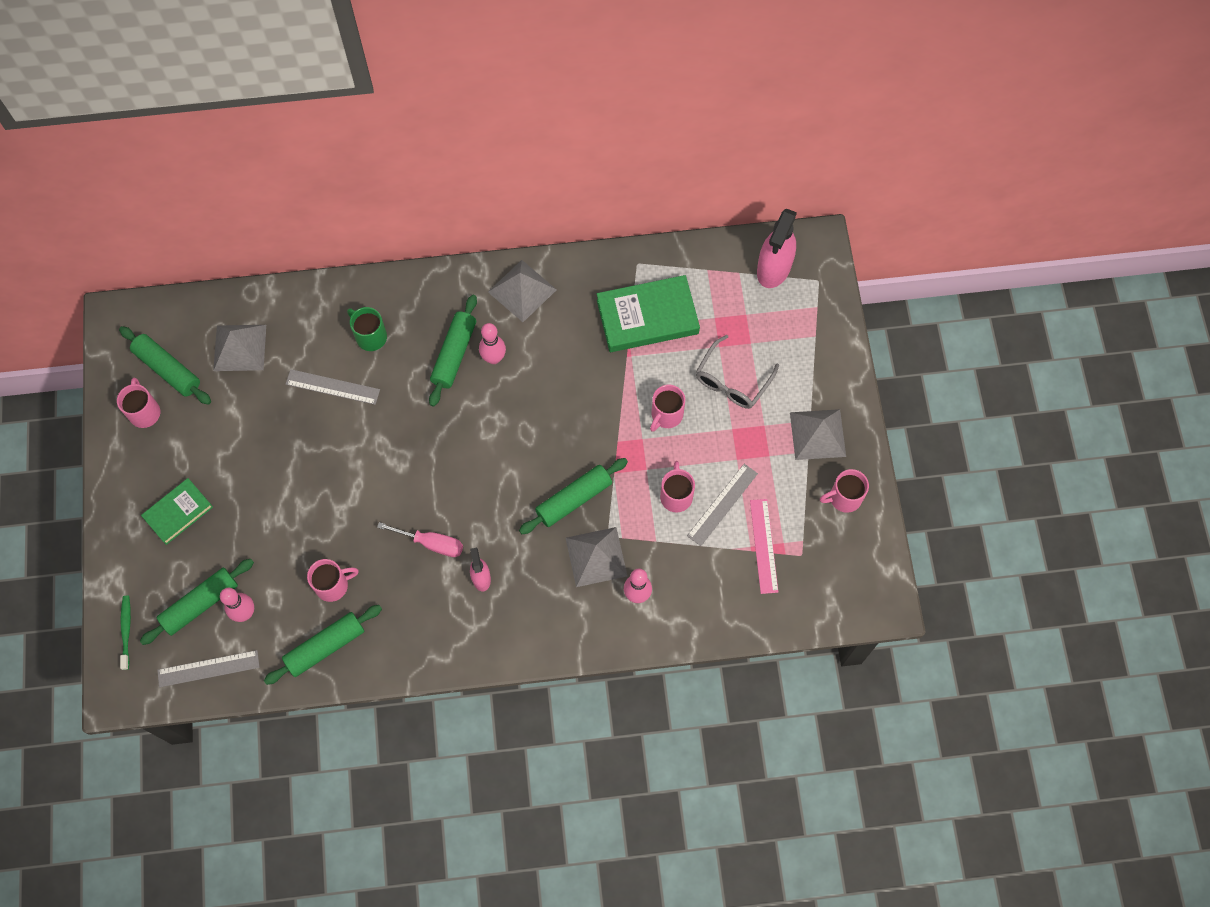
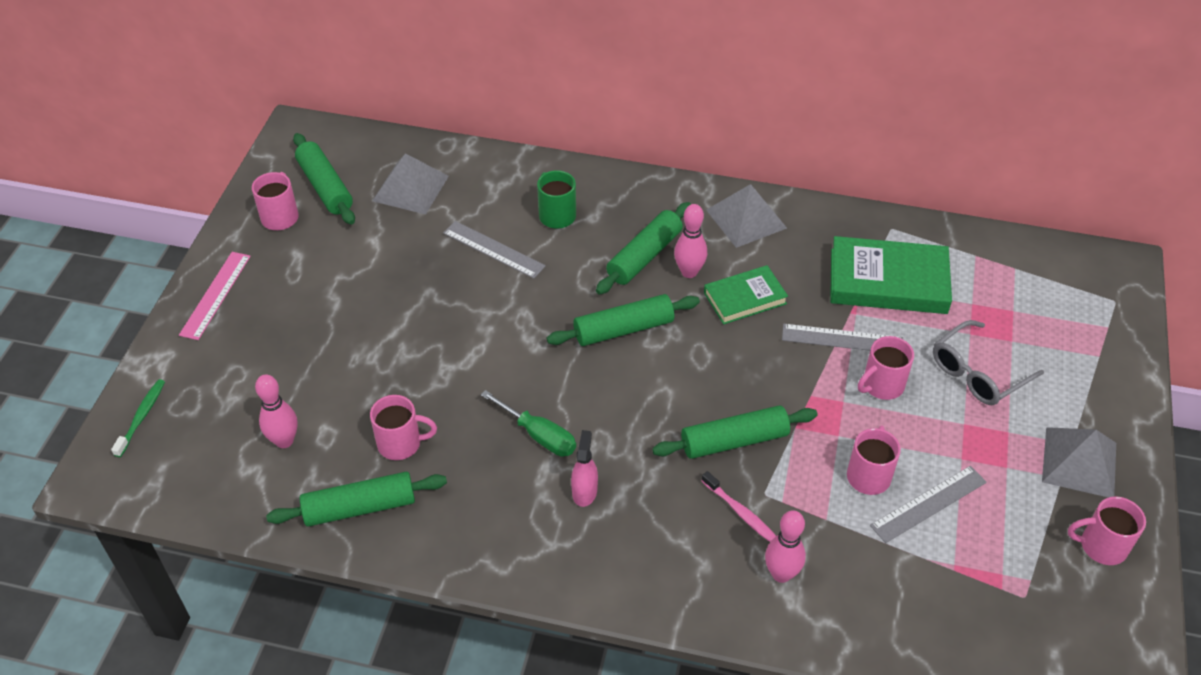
camera: 20 degrees right, 20 degrees down
green rolling pin [140,559,254,645] -> green rolling pin moved to [547,294,700,346]
green book [141,478,213,545] -> green book moved to [704,265,788,324]
grey ruler [157,650,260,687] -> grey ruler moved to [782,324,903,351]
pink screwdriver [377,522,463,557] -> green screwdriver [481,390,576,456]
grey pyramid [565,527,628,587] -> pink toothbrush [702,471,776,542]
pink ruler [750,499,778,594] -> pink ruler moved to [179,252,251,340]
pink spray bottle [757,209,797,288] -> none

